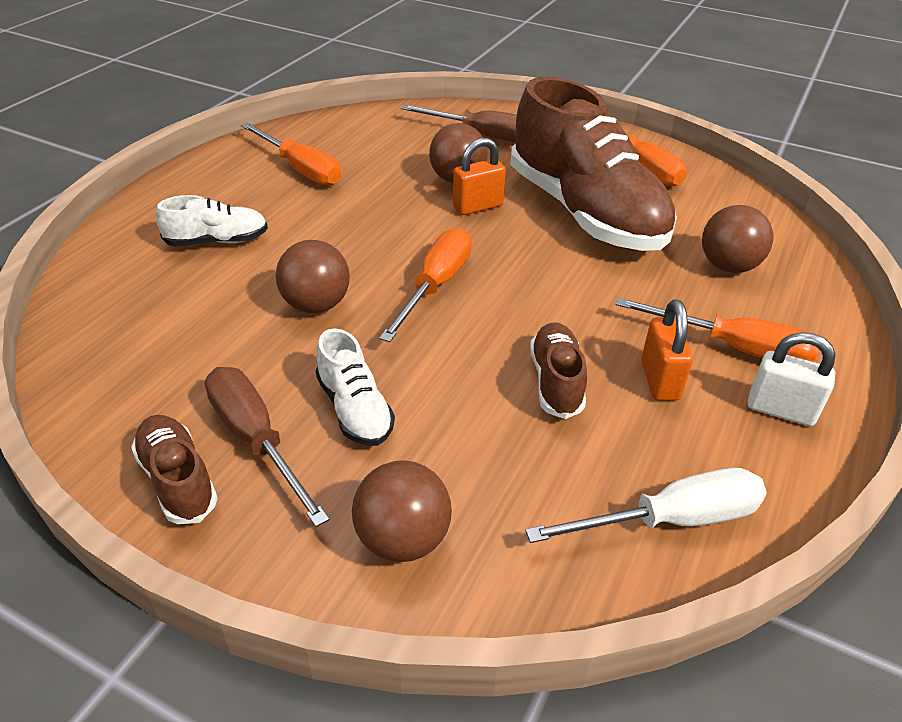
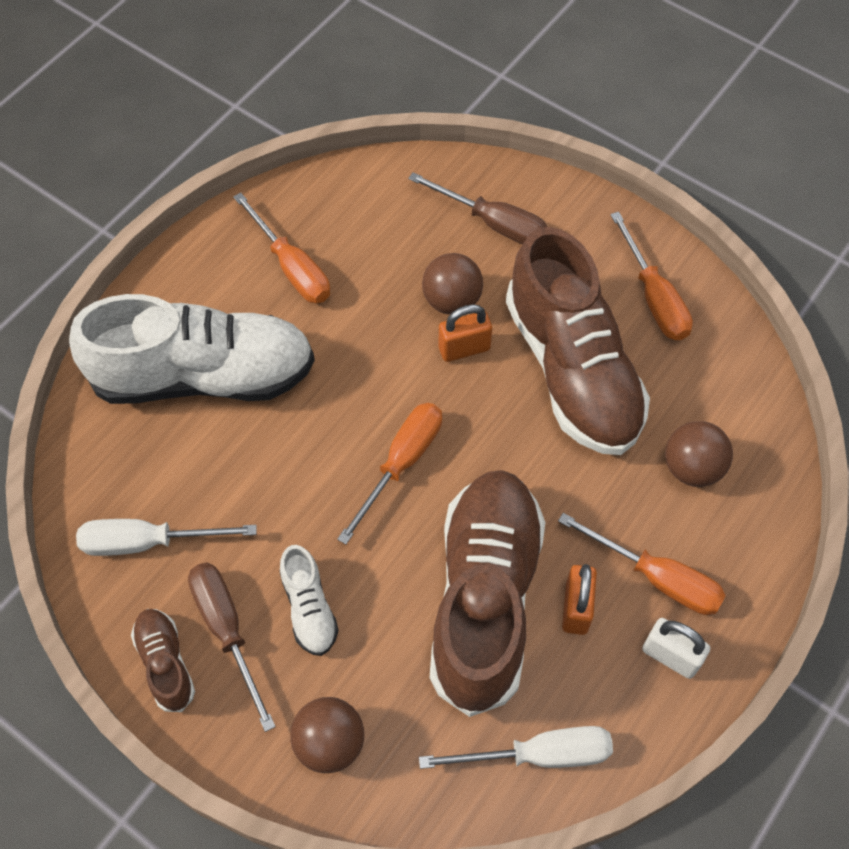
camera: 10 degrees right, 20 degrees up
white shoe [156,195,268,247] -> white shoe [69,294,315,404], size x2.30
brown ball [275,240,350,313] -> none
brown shoe [530,322,587,419] -> brown shoe [430,470,545,717], size x2.30
none -> white screwdriver [76,519,257,556]

